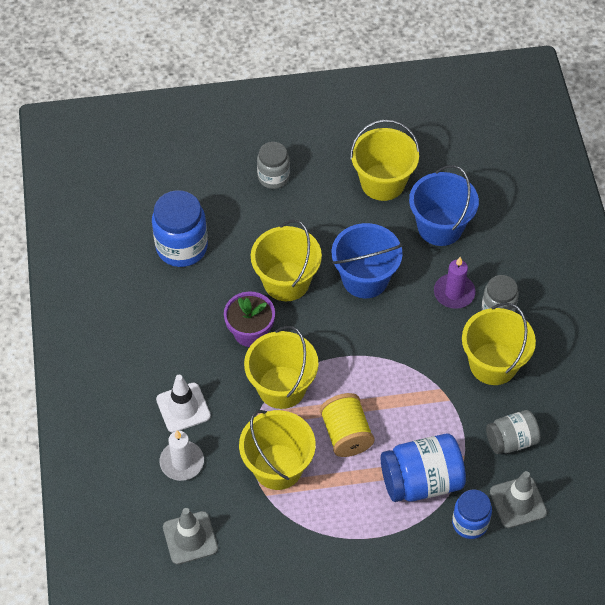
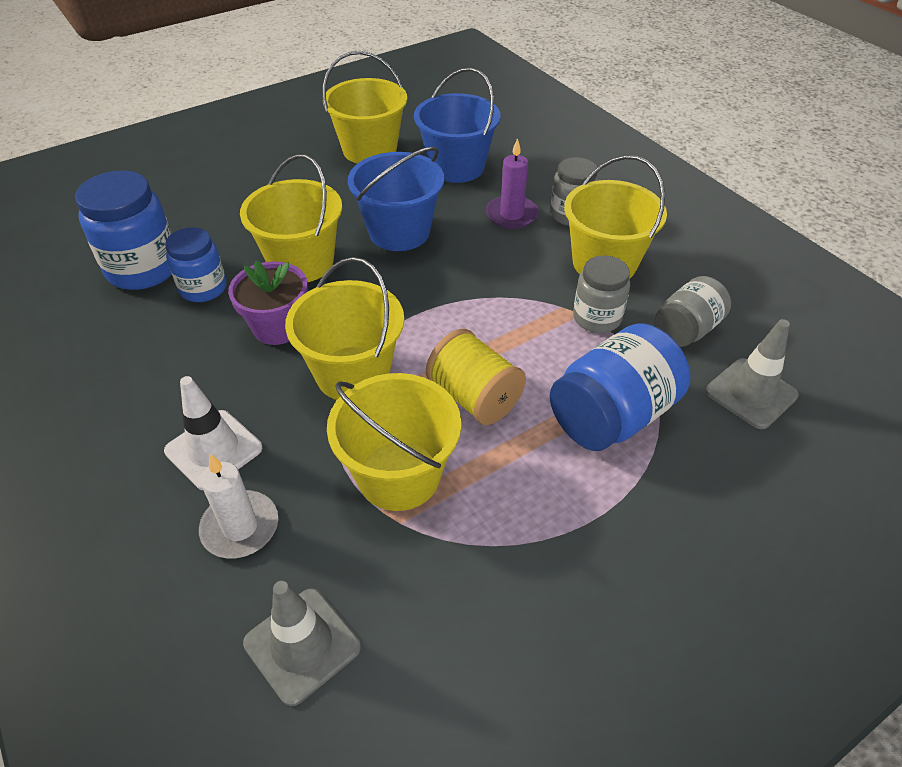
camera: 25 degrees left, 10 degrees down
grey jar [257,142,290,189] -> grey jar moved to [573,256,630,333]
blue jar [452,489,492,539] -> blue jar moved to [165,227,226,302]

